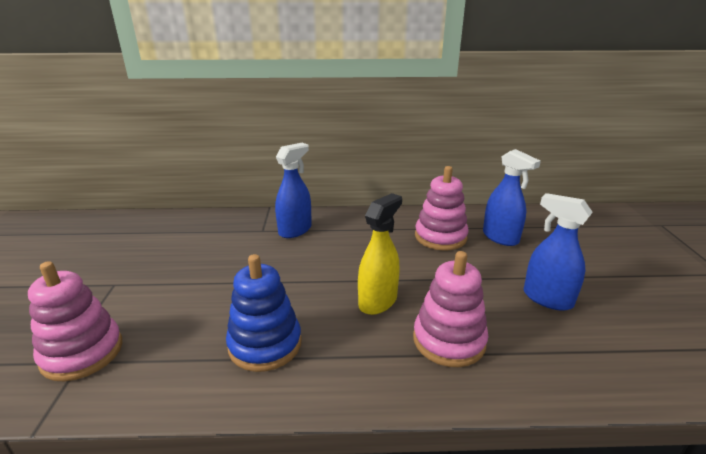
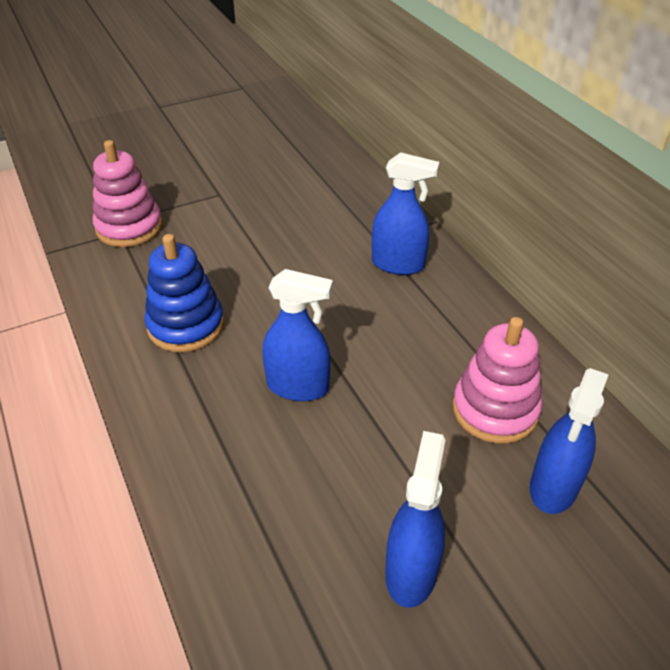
camera: 65 degrees right, 15 degrees up
yellow spray bottle [358,193,402,315] -> blue spray bottle [262,269,333,401]
pink stacking toy [413,251,488,367] -> none

